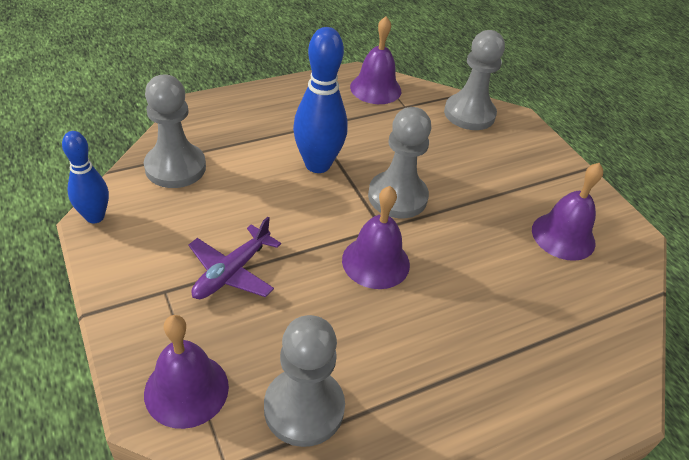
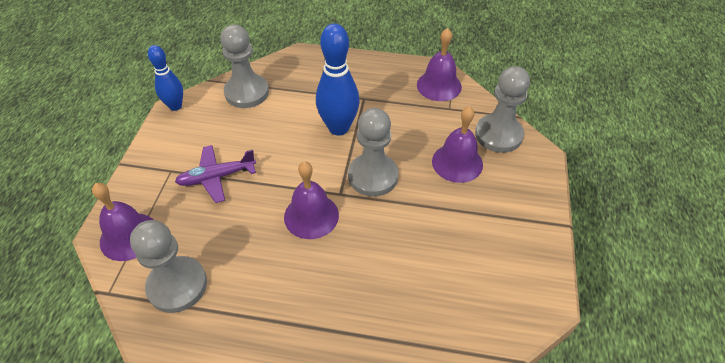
camera: 40 degrees right, 5 degrees up
purple bell [532,163,603,261] -> purple bell moved to [432,106,483,183]

